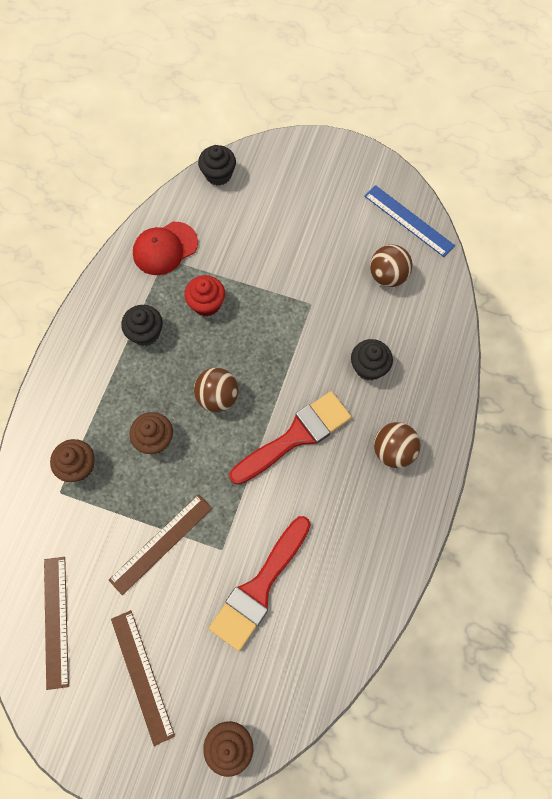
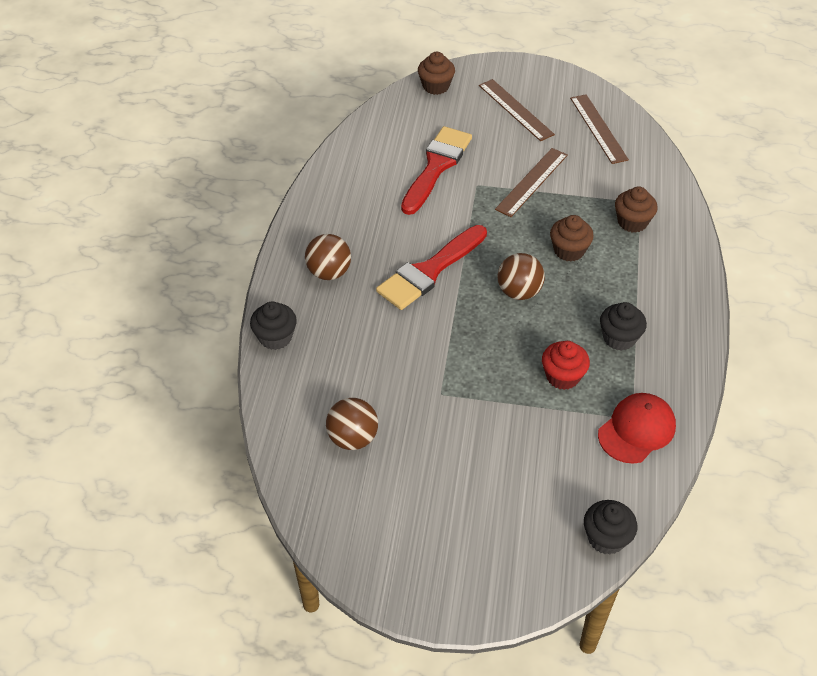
camera: 170 degrees right, 20 degrees down
black cupcake [351,339,393,380] -> black cupcake moved to [250,302,297,350]
blue ruler [364,185,455,257] -> none

